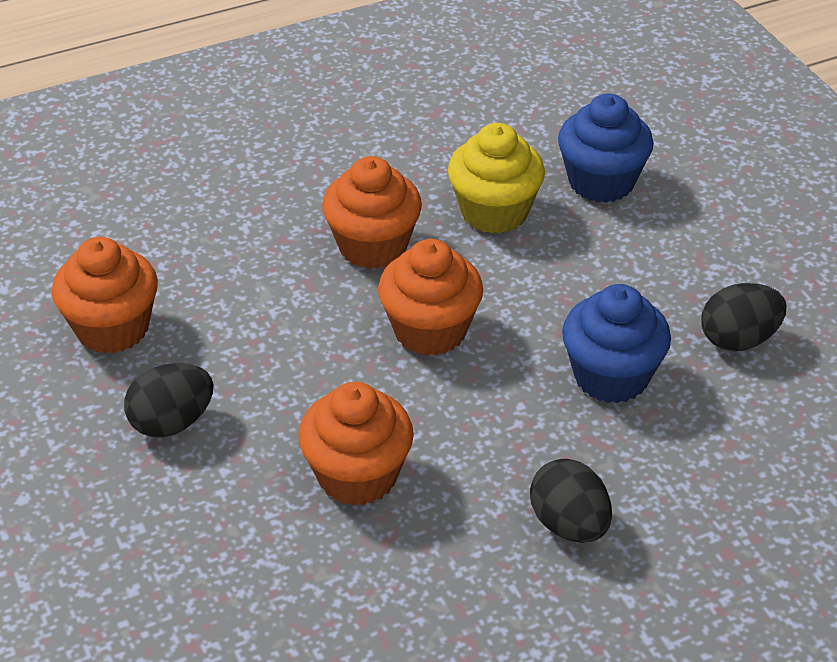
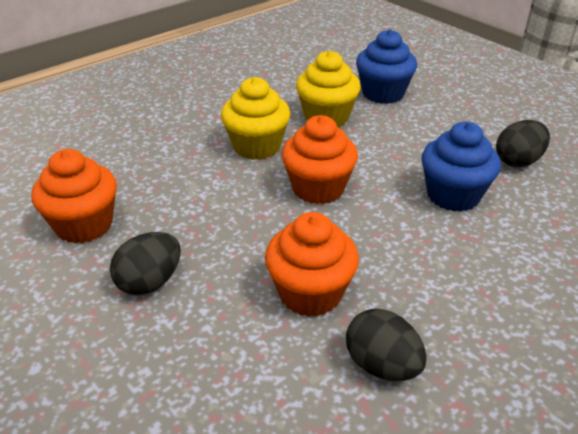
camera: 15 degrees left, 5 degrees down
orange cupcake [322,156,422,269] -> yellow cupcake [221,77,290,160]
black egg [530,459,612,543] -> black egg moved to [346,309,427,381]

